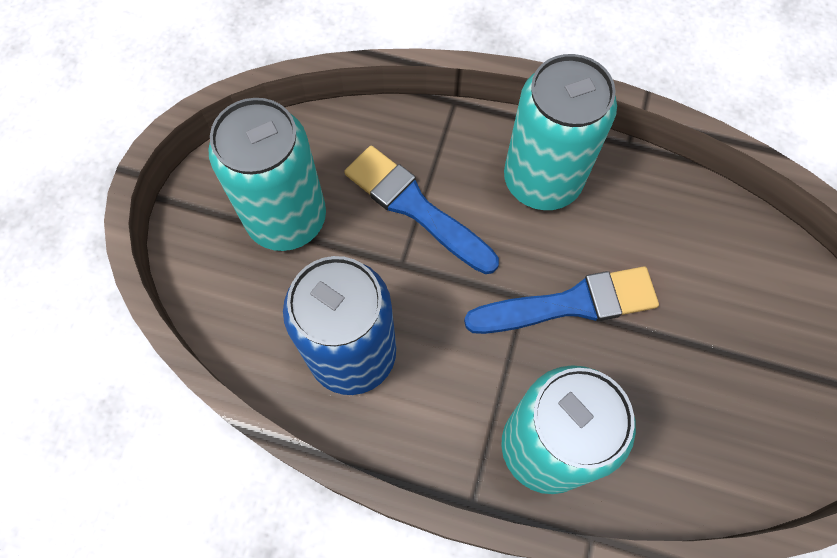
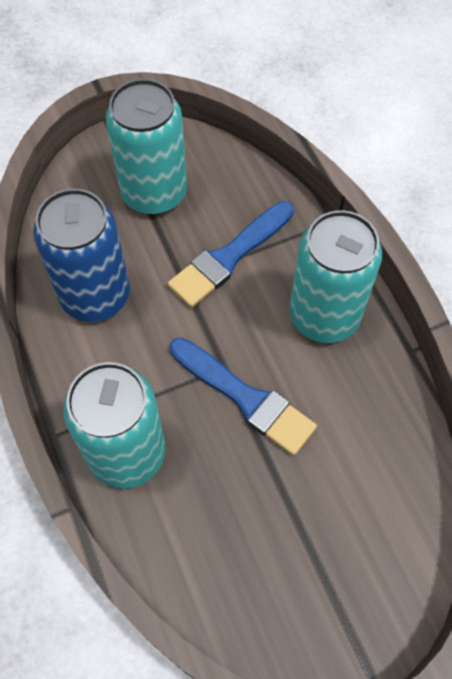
camera: 50 degrees right, 5 degrees down
blue brush [344,146,499,274] -> blue brush turned 135 degrees counterclockwise [168,201,294,308]

